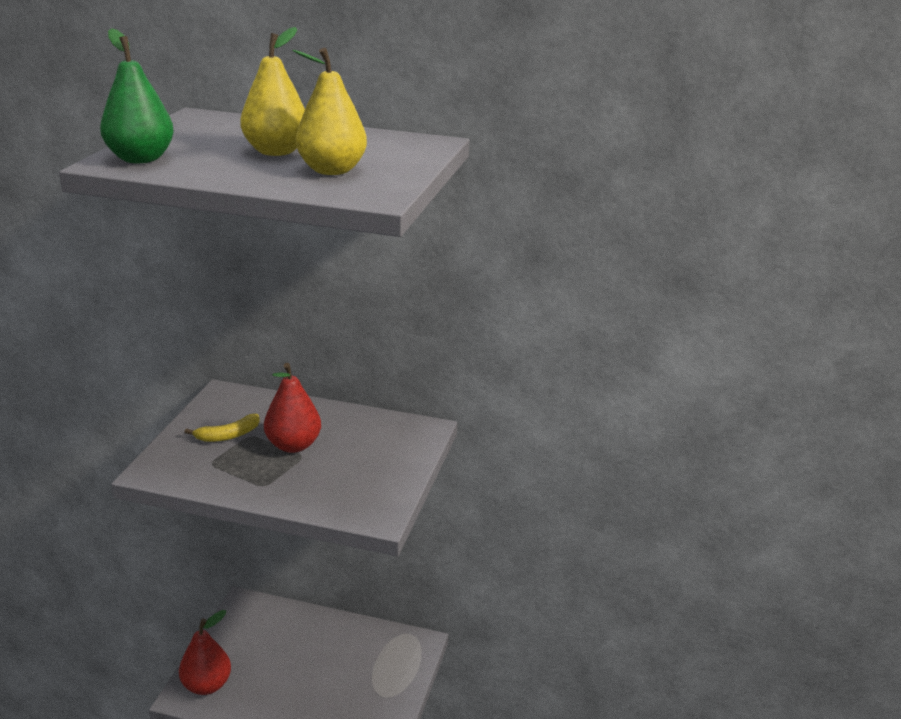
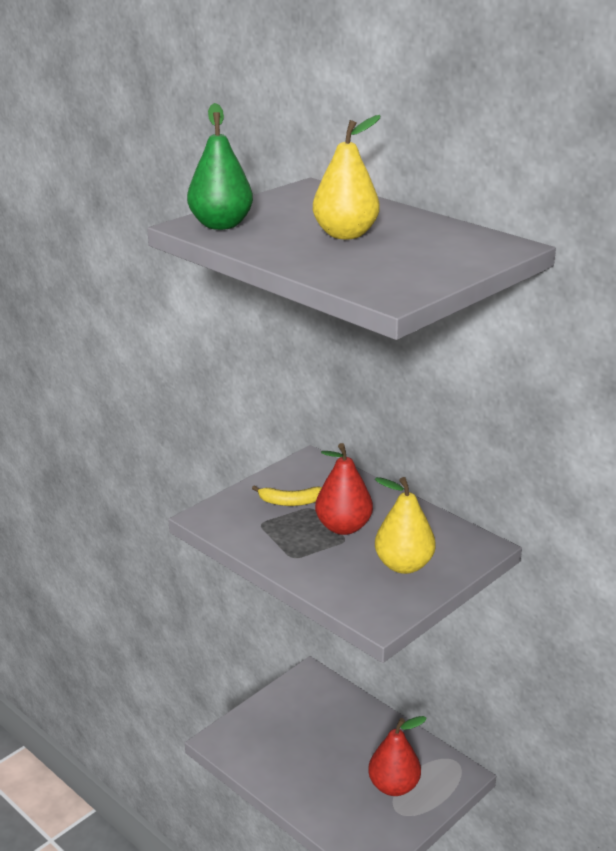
camera: 30 degrees right, 0 degrees up
red pear [179,610,231,695] -> red pear moved to [368,716,427,796]
yellow pear [293,48,367,175] -> yellow pear moved to [375,477,436,574]

